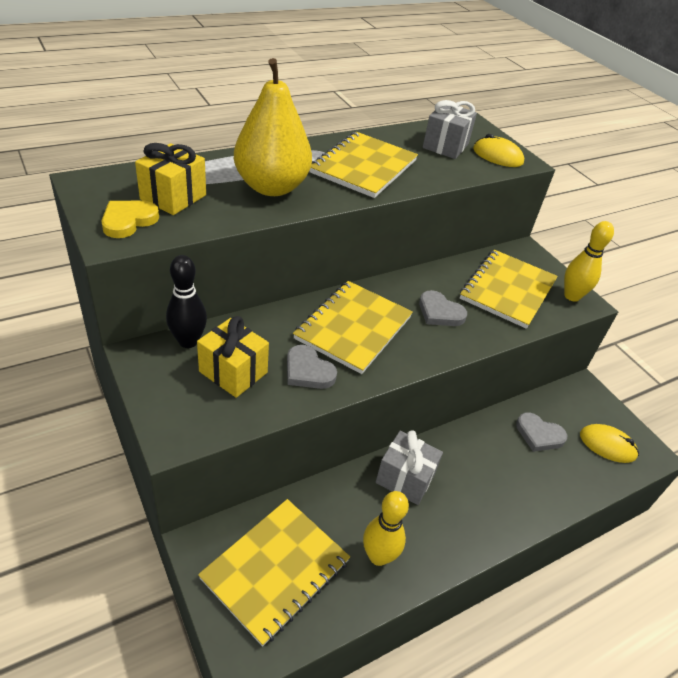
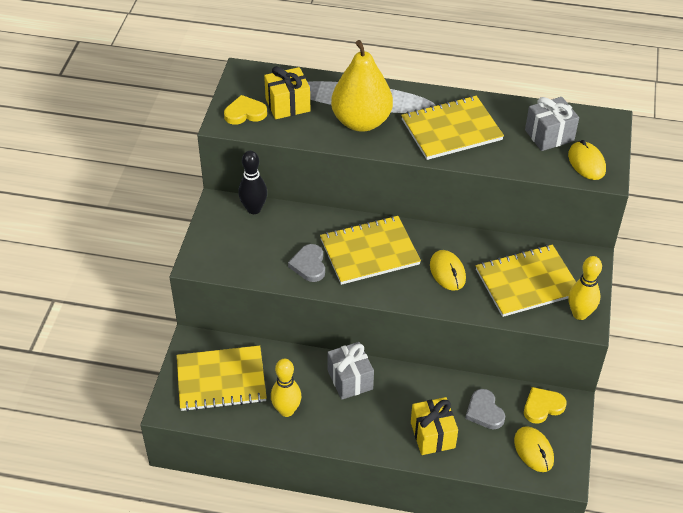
camera: 45 degrees right, 5 degrees up
yellow gift [197,316,269,398] -> yellow gift moved to [411,397,458,455]
grey heart [419,290,467,326] -> yellow mouse [430,250,466,291]
none -> yellow heart [524,387,567,424]

